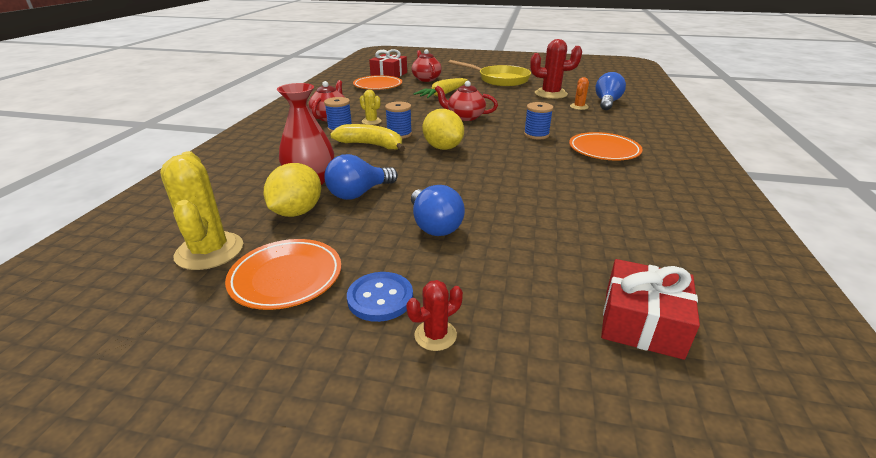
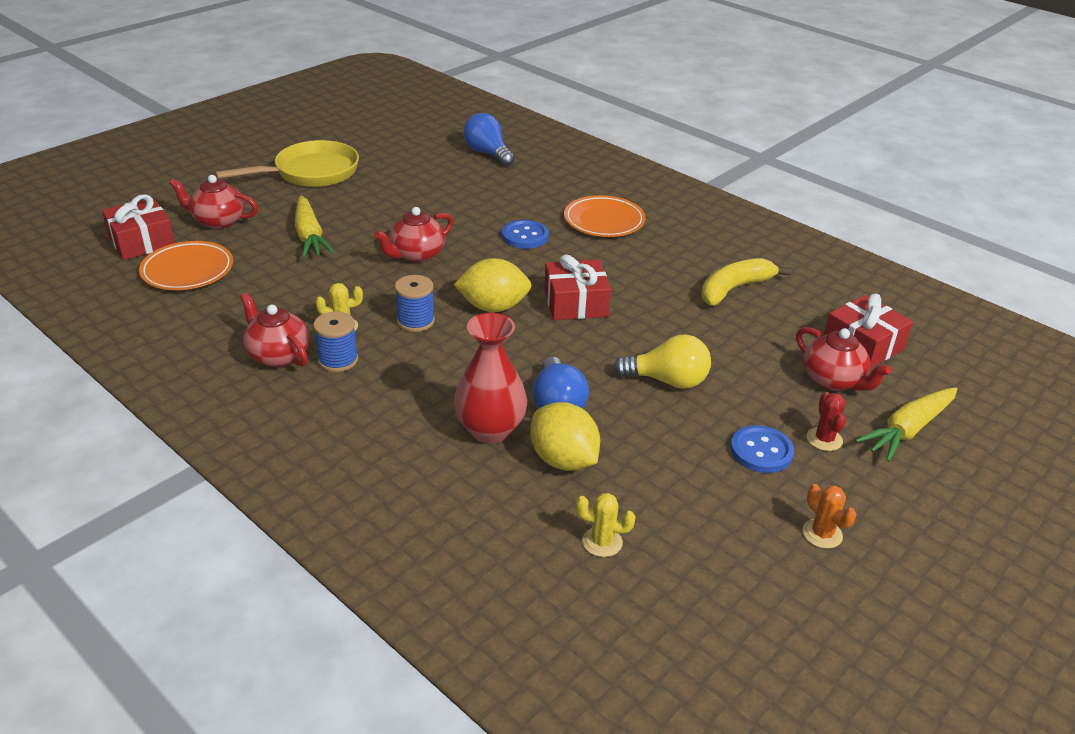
camera: 60 degrees left, 5 degrees up
yellow cactus [160,151,243,270] -> yellow cactus [576,493,636,557], size x0.52
orange plate [225,239,342,310] -> none
yellow banana [330,124,405,152] -> yellow banana moved to [701,258,791,306]
blue light bulb [411,185,465,236] -> yellow light bulb [613,335,711,389]
blue spool [524,102,553,140] -> blue button [502,220,549,249]
red cactus [530,39,582,99] -> none
orange cactus [570,77,589,110] -> orange cactus moved to [802,484,856,549]
none -> red gift [544,254,611,320]
none -> red teapot [796,327,891,391]
none -> yellow carrot [855,387,957,462]

